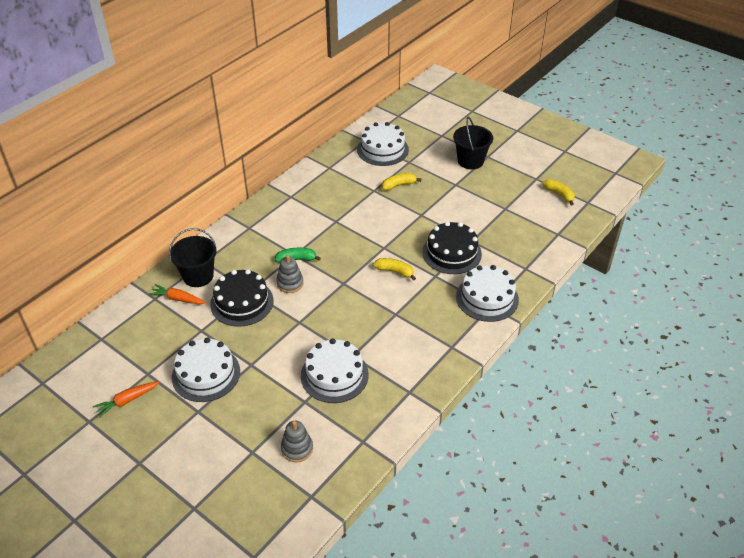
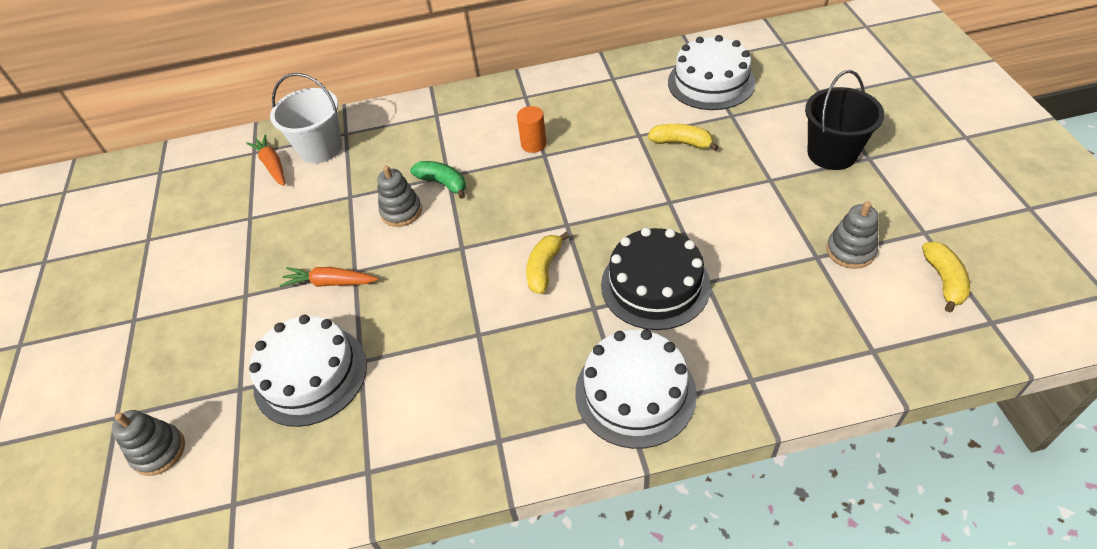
camera: 45 degrees right, 5 degrees up
orange carrot [93,381,160,418] -> orange carrot moved to [279,267,378,287]
black bucket [169,228,217,287] -> white bucket [270,73,342,163]
white cake [172,337,240,402] -> none
black cake [210,269,274,327] -> none
yellow banana [373,258,416,281] -> yellow banana turned 135 degrees counterclockwise [526,232,570,294]
none -> orange cylinder [517,106,547,153]
none -> grey stacking toy [826,201,879,269]

